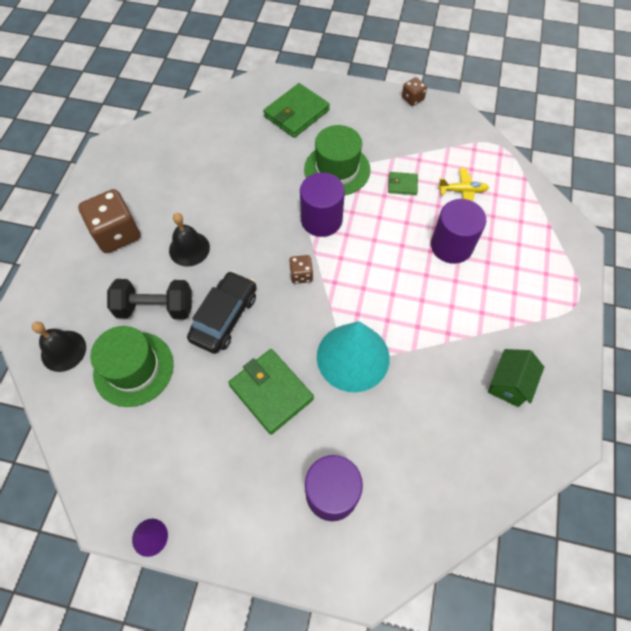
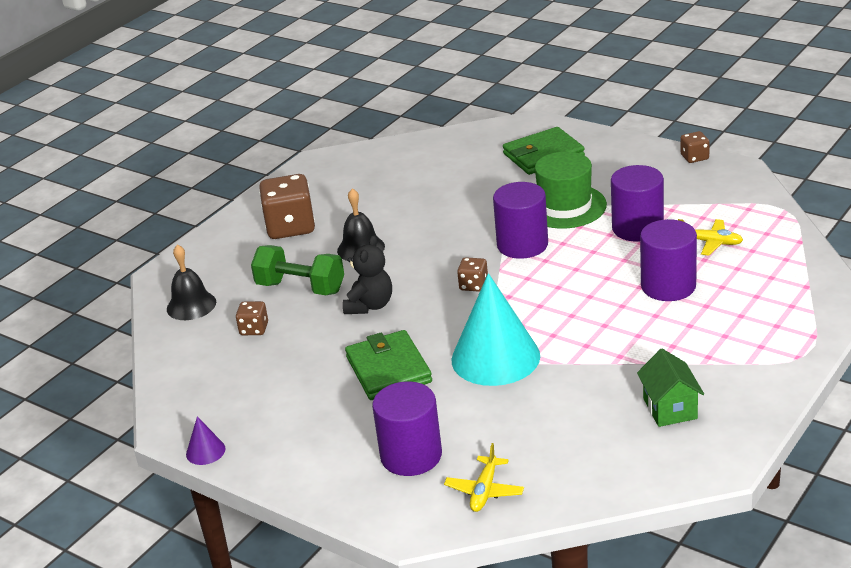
camera: 25 degrees right, 30 degrees down
green hat [90,326,174,407] -> brown dice [236,301,268,335]
black dumbbell [107,279,192,320] -> green dumbbell [251,245,344,295]
black car [187,271,257,354] -> black teddy bear [343,235,392,314]
green wallet [388,172,418,195] -> purple cylinder [611,165,664,242]
green house [488,349,544,407] -> green house turned 60 degrees counterclockwise [637,349,704,427]
none -> yellow plane [444,443,524,512]

